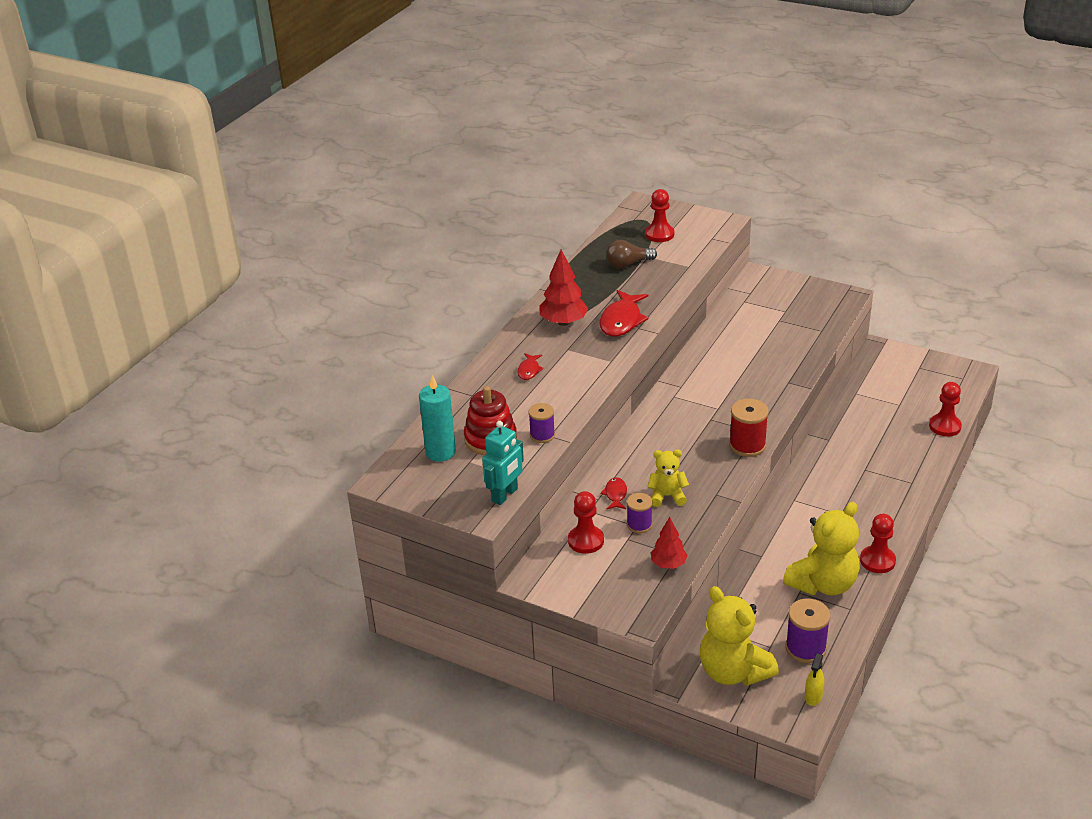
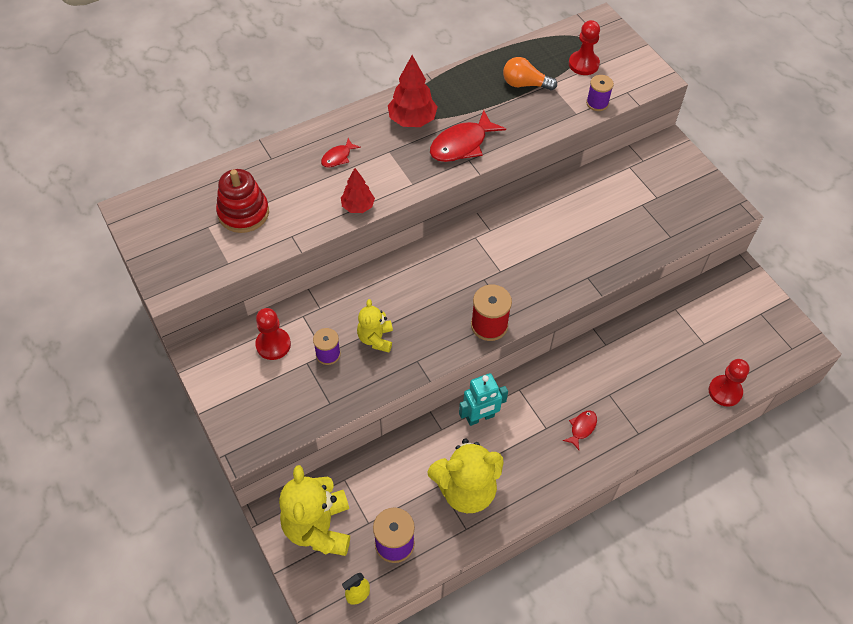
camera: 30 degrees right, 20 degrees up
turquoise candle [419,375,456,462] -> none
turquoise robot [482,421,524,505] -> turquoise robot moved to [459,373,508,426]
purple spool [528,403,555,443] -> purple spool moved to [586,75,614,111]
red fish [600,477,627,509] -> red fish moved to [563,410,597,450]
brown light bulb [606,240,657,269] -> orange light bulb [503,57,557,90]
yellow teddy bear [647,449,689,507] -> yellow teddy bear turned 120 degrees counterclockwise [357,299,393,352]
red tree [651,517,688,569] -> red tree moved to [341,168,375,213]
red pawn [860,514,896,573] -> none

